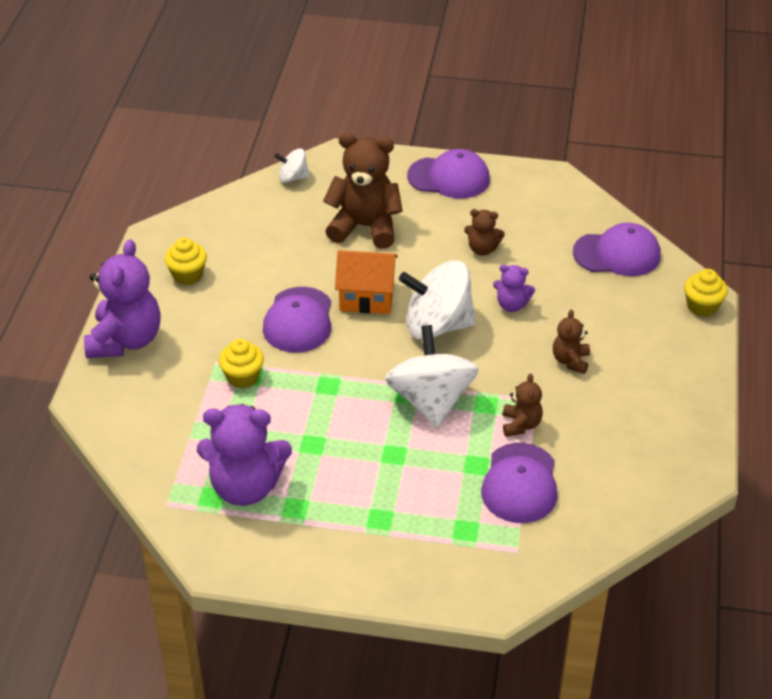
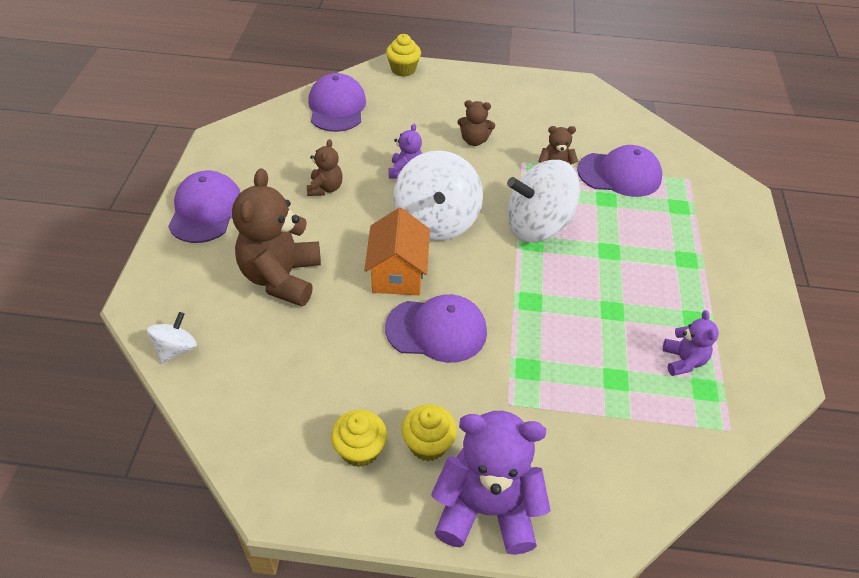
camera: 95 degrees left, 5 degrees up
purple teddy bear [197,404,292,506] -> purple teddy bear [663,310,719,376], size x0.50
yellow cupcake [219,339,264,388] -> yellow cupcake moved to [401,404,457,461]
white spinning top [274,148,310,183] -> white spinning top turned 150 degrees counterclockwise [147,312,197,363]

